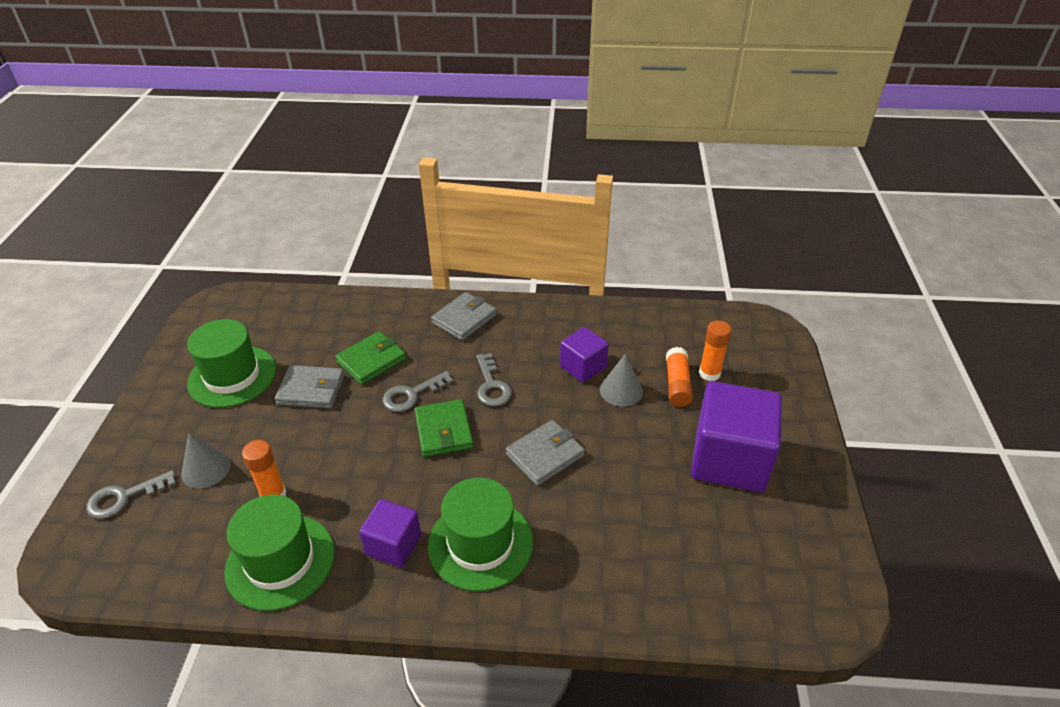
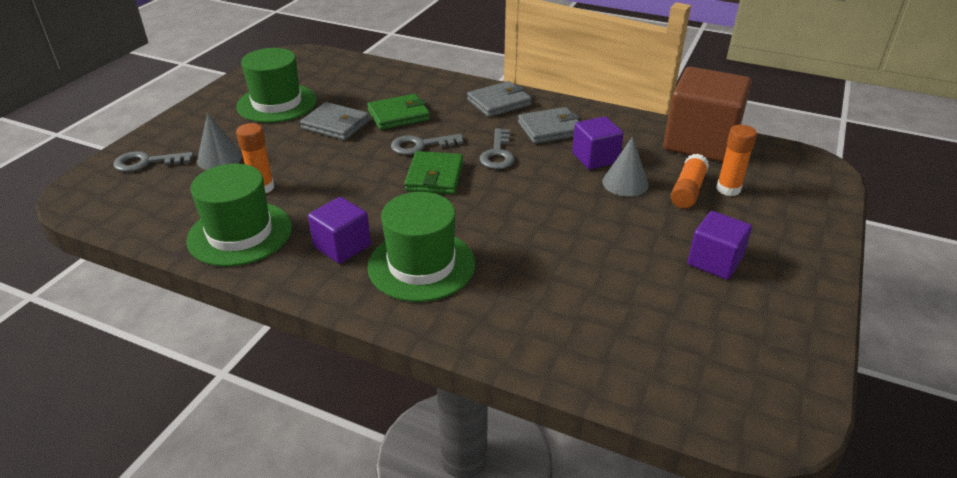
camera: 20 degrees right, 5 degrees down
grey wallet [506,420,585,486] -> grey wallet moved to [518,107,579,144]
purple cube [691,381,782,492] -> purple cube [688,211,752,280], size x0.54
none -> brown cube [663,67,752,162]

